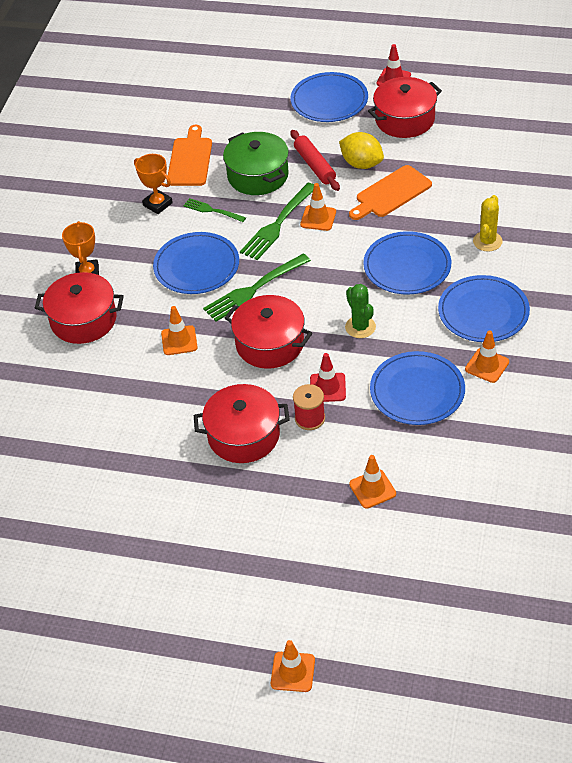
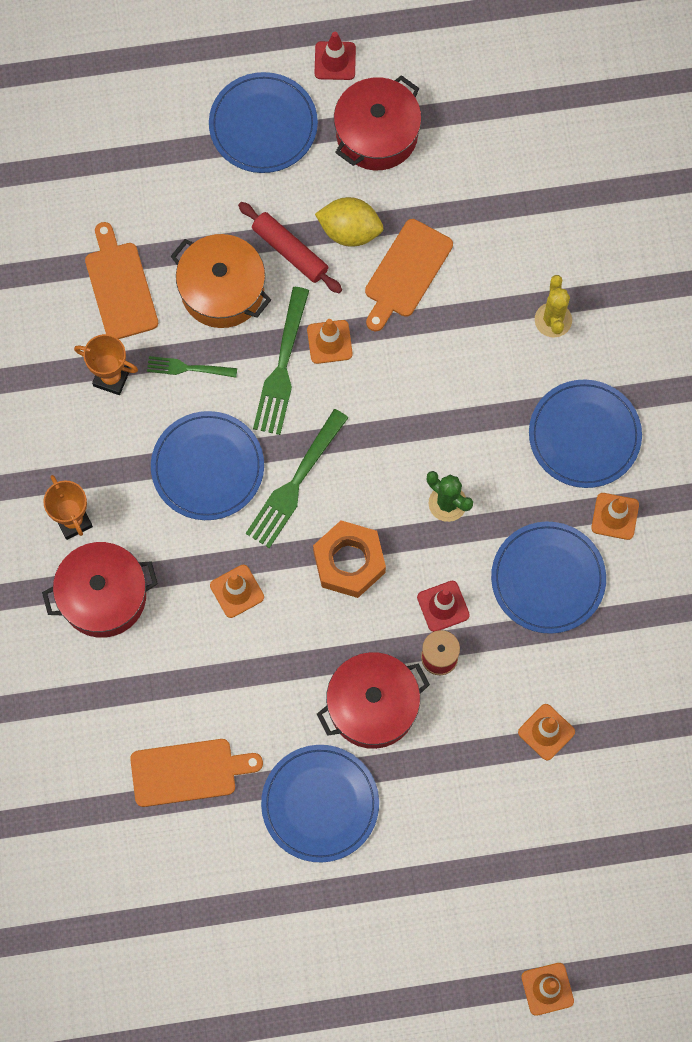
camera: 25 degrees left, 25 degrees up
green pot [223,132,289,195] -> orange pot [171,234,271,328]
red pot [225,295,312,369] -> orange nut [313,520,386,598]
blue plate [363,231,451,294] -> blue plate moved to [261,745,379,862]
none -> orange cutting board [130,739,263,807]

